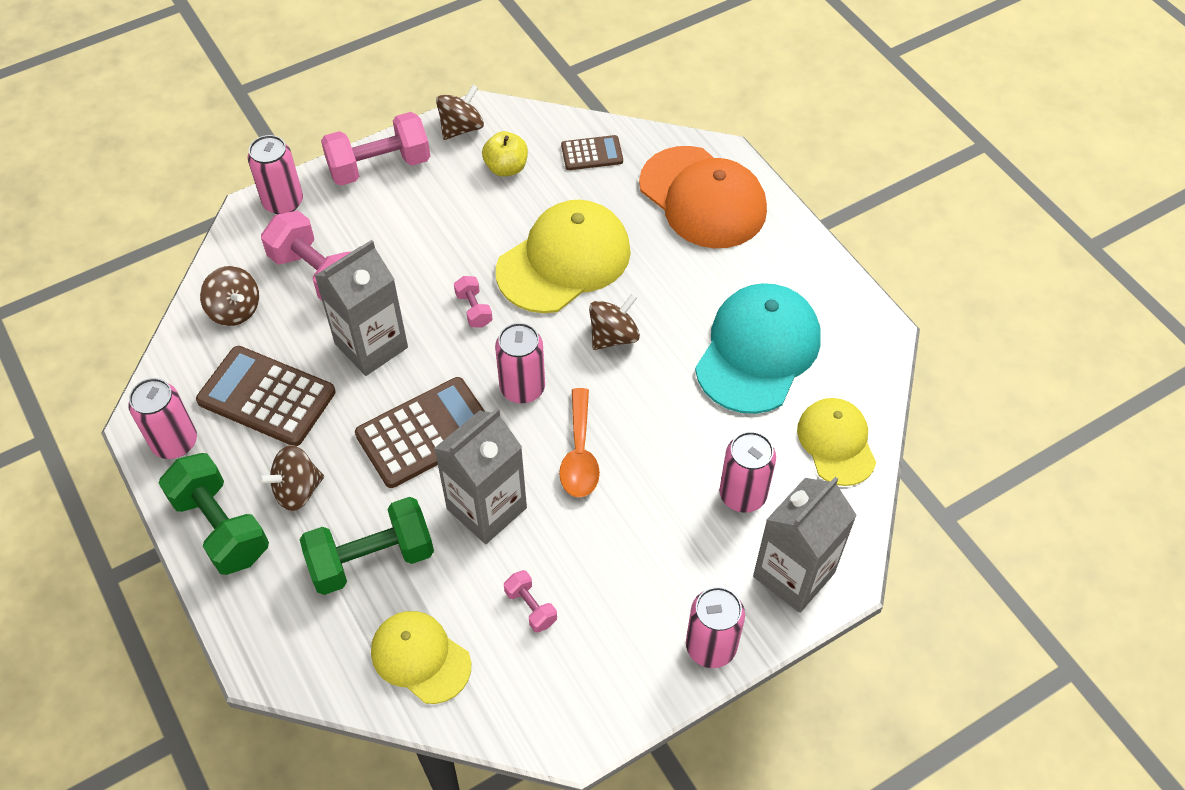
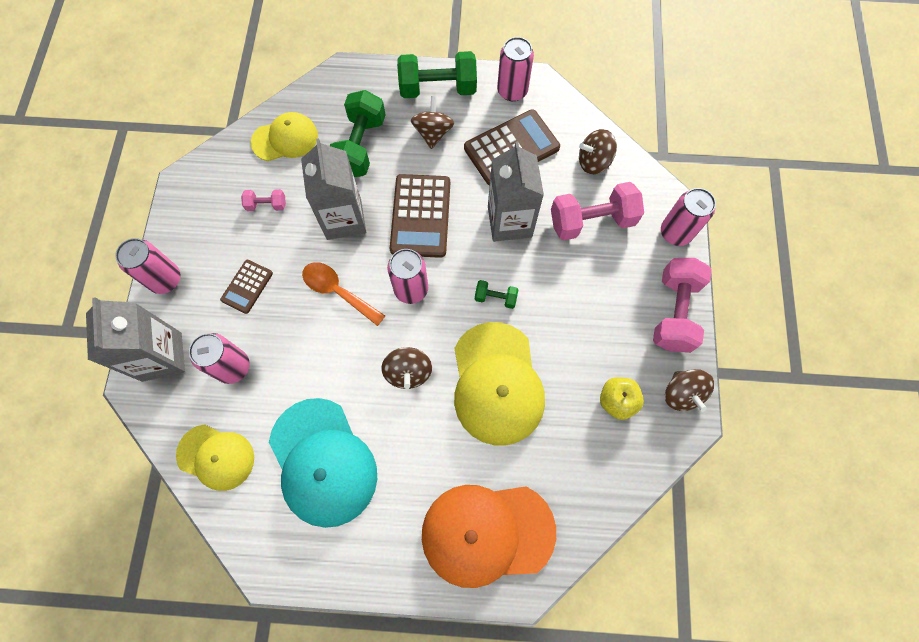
camera: 125 degrees right, 15 degrees up
pink dumbbell [454,276,493,328] -> green dumbbell [475,280,519,309]
brown calculator [561,135,623,170] -> brown calculator moved to [220,260,273,314]

